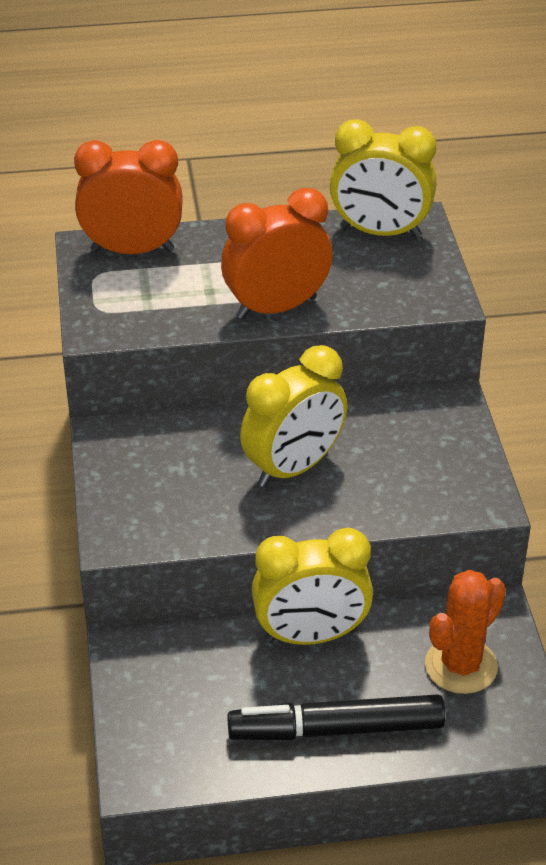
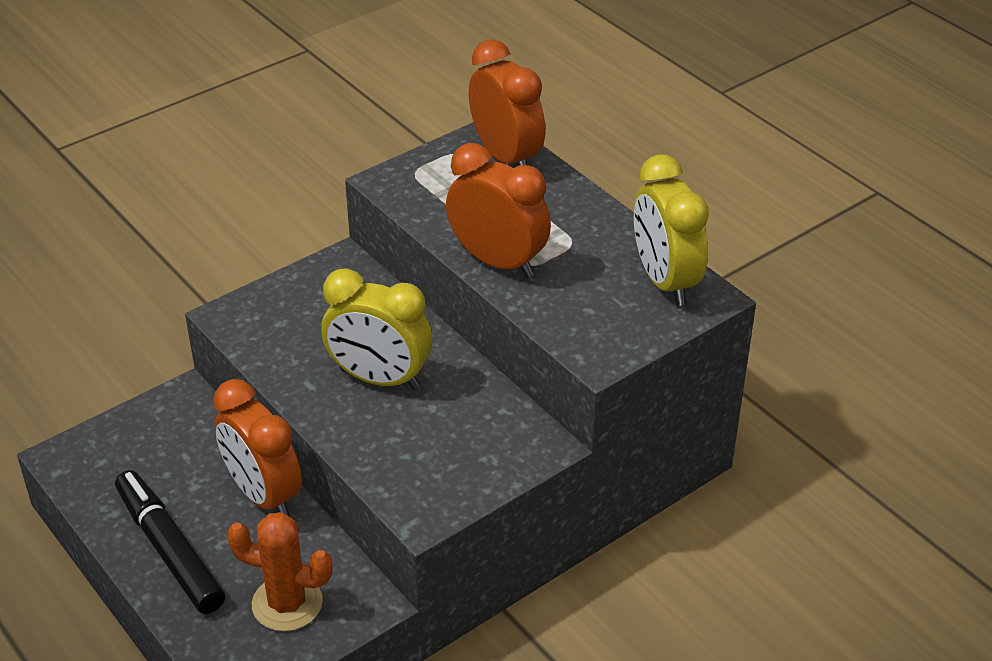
camera: 60 degrees right, 0 degrees up
yellow clock [252,528,373,645] -> orange clock [213,379,302,516]

